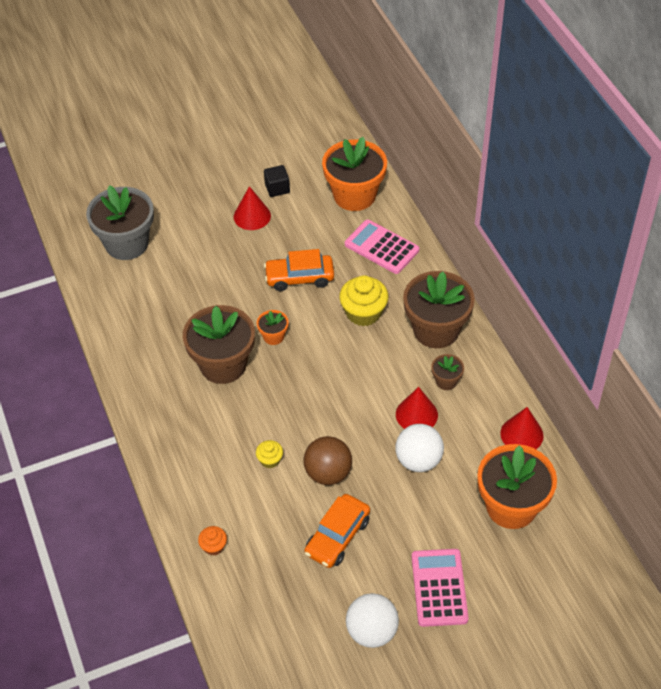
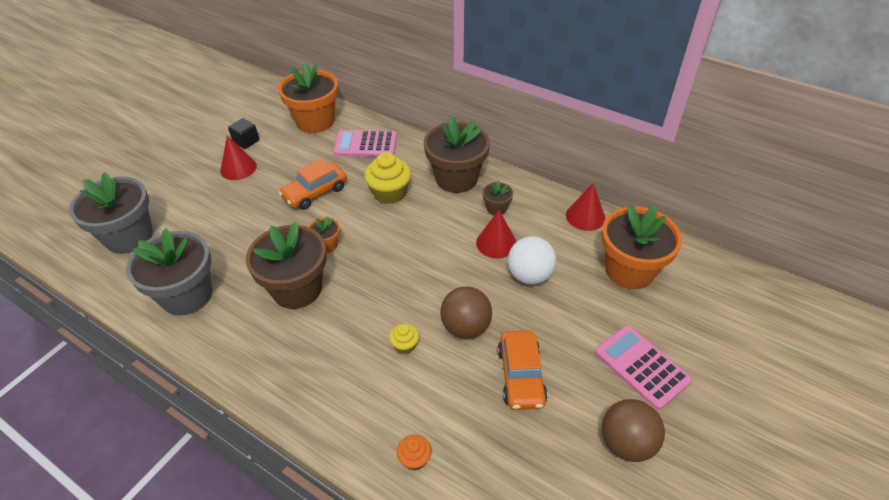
camera: 35 degrees left, 5 degrees down
white ball [346,593,399,648] -> brown ball [602,399,665,462]
none -> grey flower pot [126,228,212,316]

